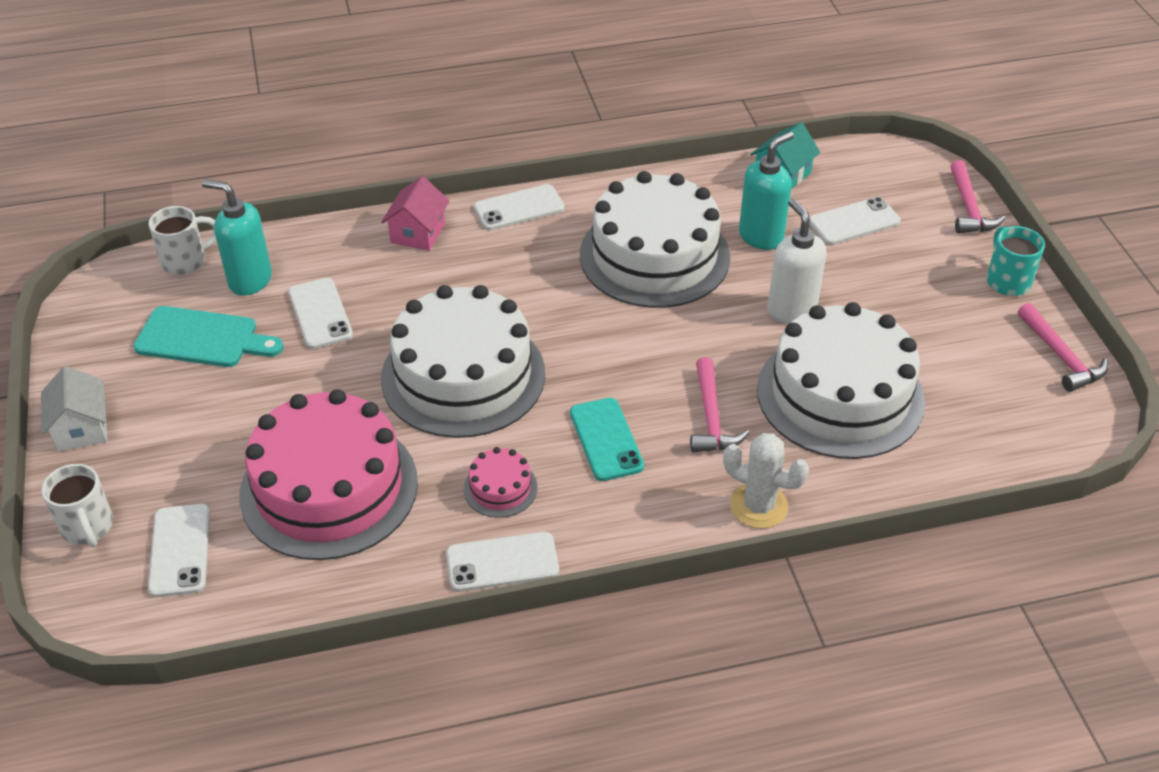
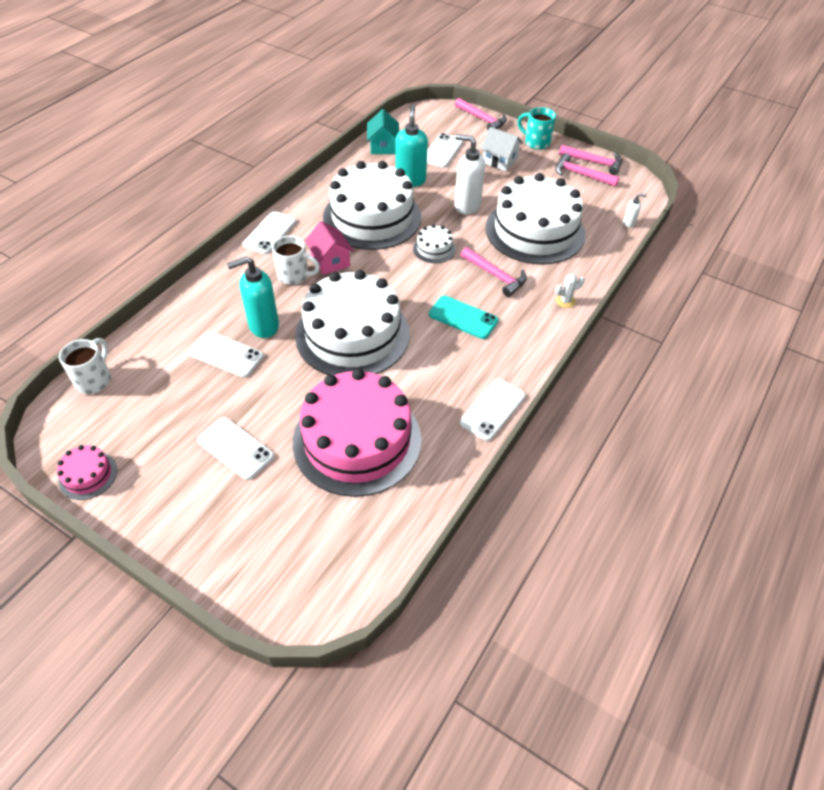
camera: 45 degrees left, 5 degrees up
white house [41,366,107,451] -> white house moved to [481,127,523,171]
white mug [41,464,113,547] -> white mug moved to [272,236,320,285]
turquoise cutting board [133,306,284,367] -> none
white phone [148,504,210,597] -> white phone moved to [197,417,274,480]
turquoise soap dispenser [202,179,272,296] -> turquoise soap dispenser moved to [227,256,279,338]
pink house [381,176,450,251] -> pink house moved to [305,221,354,275]
pink cake [464,447,537,518] -> pink cake moved to [57,445,117,500]
white cactus [723,433,809,529] -> white cactus [555,274,585,308], size x0.56
none -> white cake [413,224,456,263]
none -> pink hammer [555,153,619,187]
none -> white soap dispenser [623,193,647,228]

